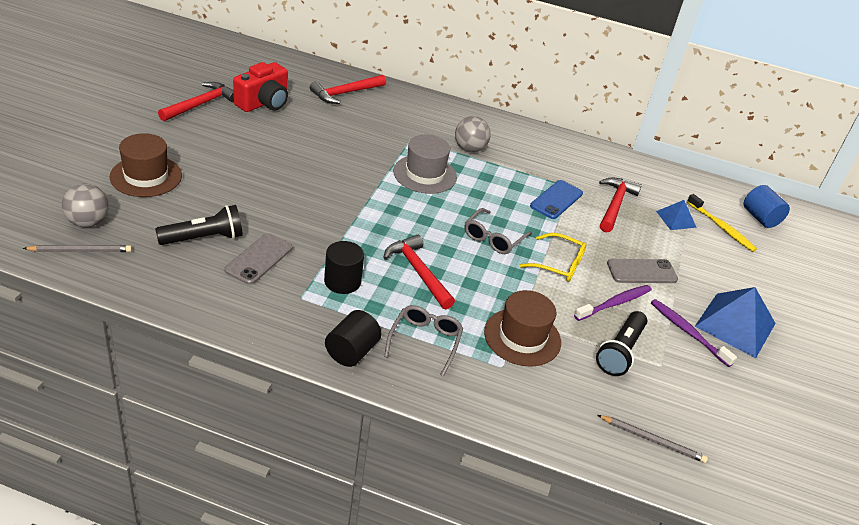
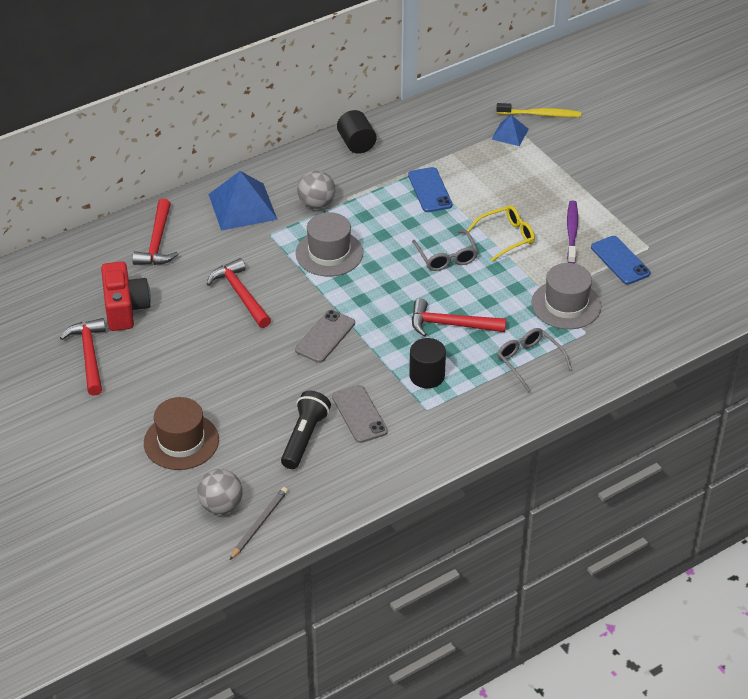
camera: 45 degrees left, 5 degrees up
black cylinder [325,310,382,367] -> black cylinder moved to [337,110,376,154]
brown hat [484,290,561,366] -> grey hat [531,263,601,329]
black flashlight [596,311,647,376] -> blue phone [591,236,651,285]
grey pencil [597,415,708,463] -> none
red hammer [599,178,642,233] -> red hammer moved to [207,258,271,328]
grey phone [607,259,678,283] -> grey phone moved to [295,310,355,363]
purple toothbrush [651,299,737,367] -> none
blue pyramid [695,287,776,358] -> blue pyramid moved to [208,171,278,231]
blue cylinder [744,185,790,228] -> none

